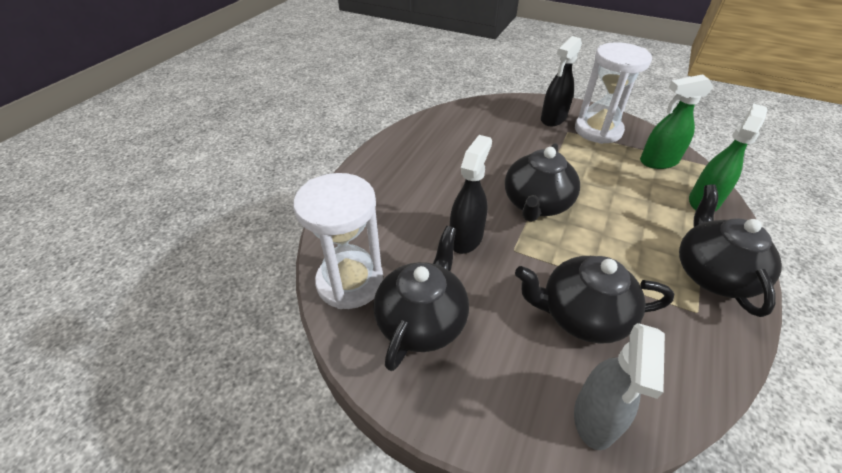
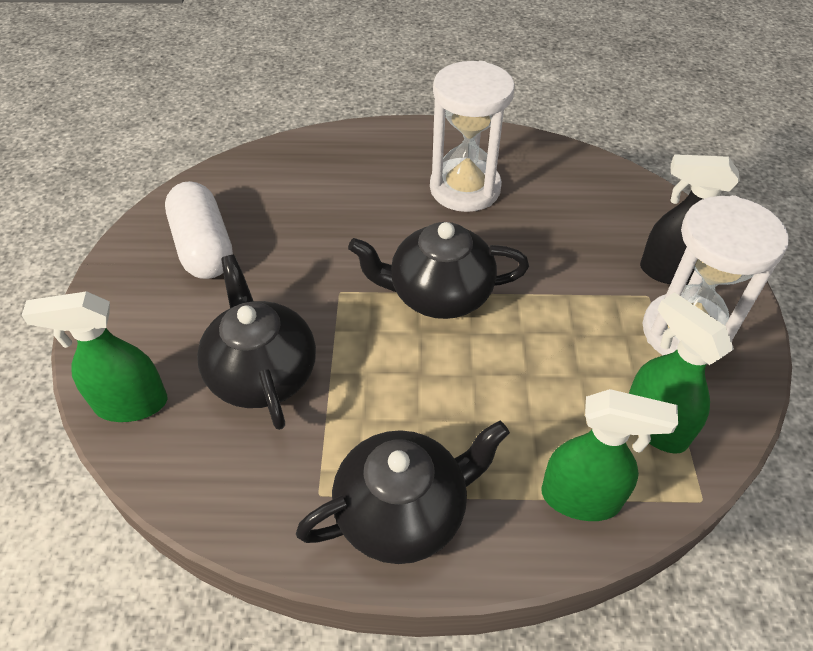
camera: 65 degrees right, 5 degrees up
white hourglass [293,173,384,309] -> white hourglass moved to [430,61,515,212]
black teapot [373,226,469,371] -> white capsule [165,181,233,279]
black spray bottle [450,135,492,254] -> none
grey spray bottle [574,323,665,450] -> green spray bottle [21,291,167,422]

